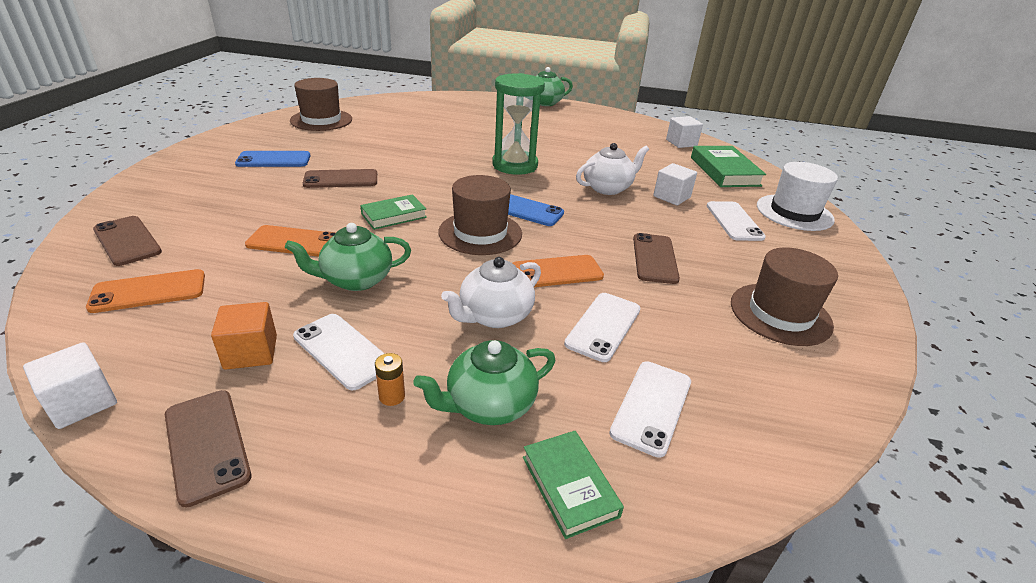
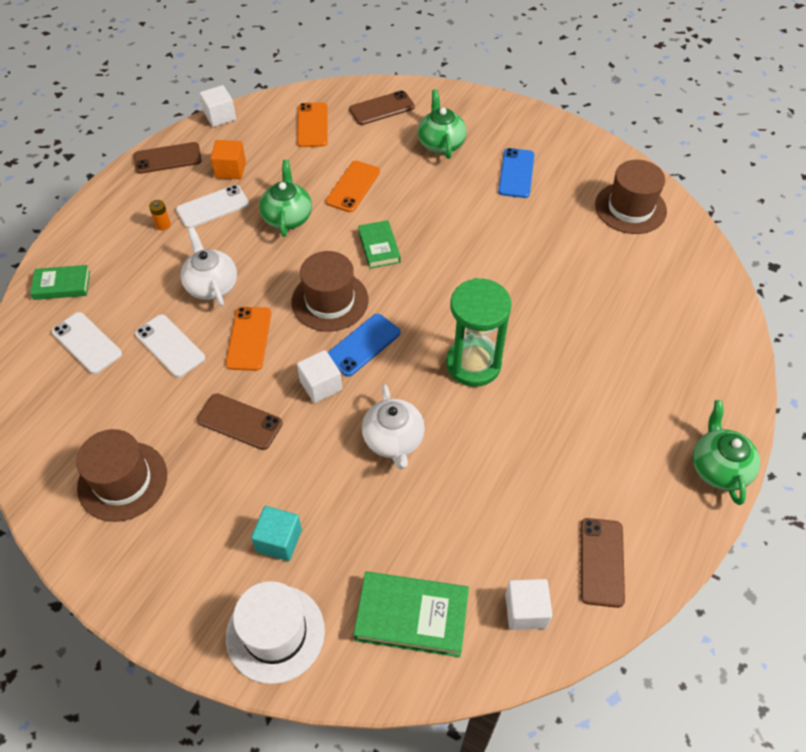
camera: 110 degrees right, 20 degrees up
brown phone [303,169,377,188] -> brown phone moved to [581,518,625,608]
green teapot [413,340,555,425] -> green teapot moved to [418,89,467,159]
white cube [653,163,697,205] -> white cube moved to [297,350,342,403]
white phone [707,201,766,241] -> turquoise cube [251,506,302,561]

